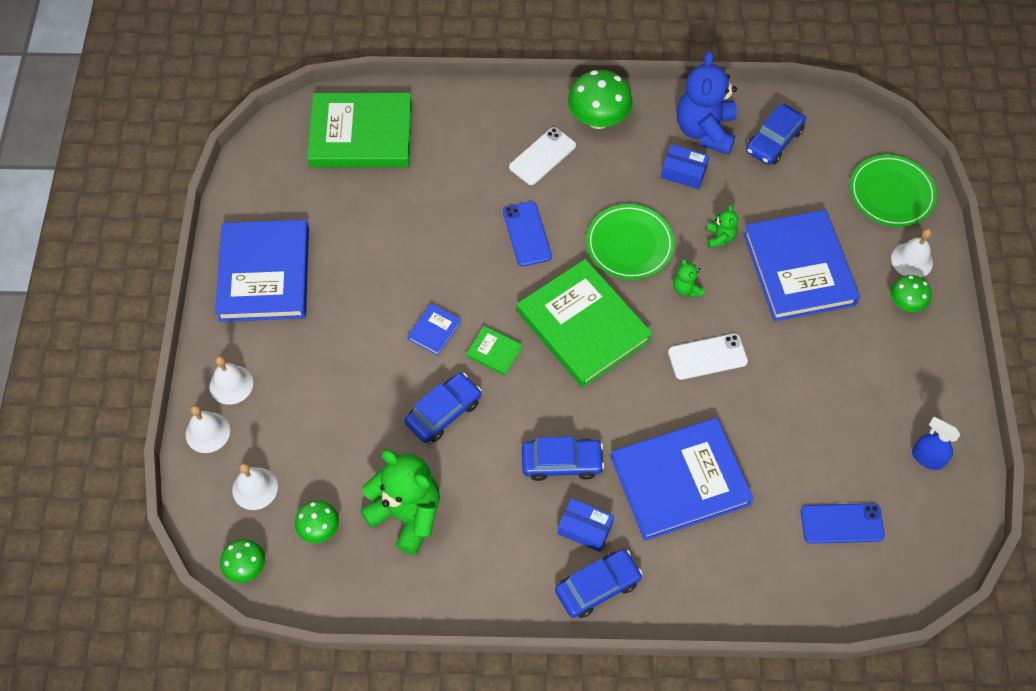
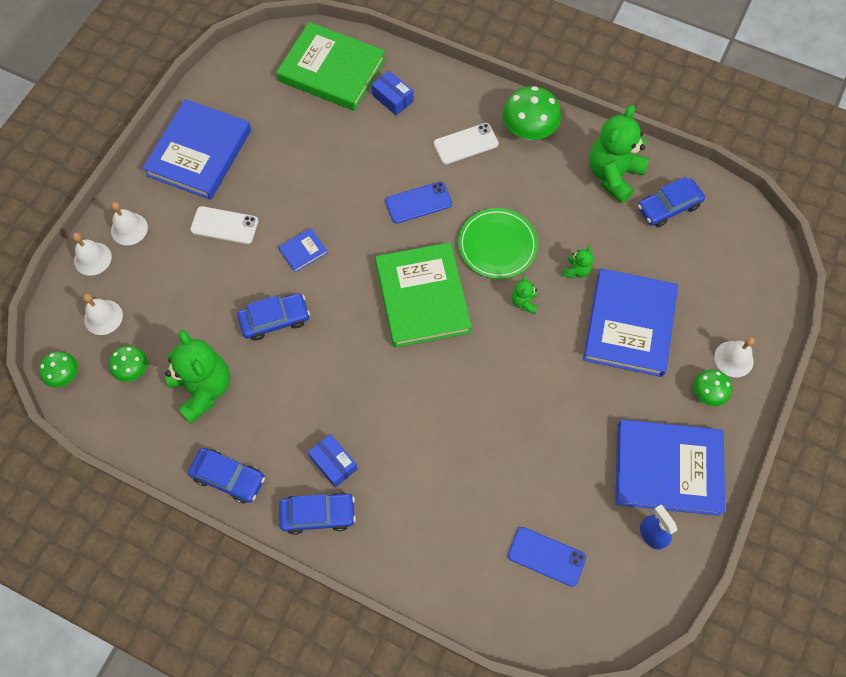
camera: 25 degrees right, 5 degrees up
green book [466,326,523,376] -> none
blue phone [503,201,552,266] -> blue phone turned 60 degrees clockwise [385,181,452,224]
blue car [522,437,604,481] -> blue car moved to [188,448,265,503]
blue book [611,418,754,541] -> blue book moved to [615,419,725,516]
blue box [661,144,709,189] -> blue box moved to [372,71,414,116]
white phone [668,333,748,380] -> white phone moved to [190,206,258,244]
blue teddy bear [677,51,737,155] -> green teddy bear [589,105,649,203]
green plate [850,155,937,227] -> none

